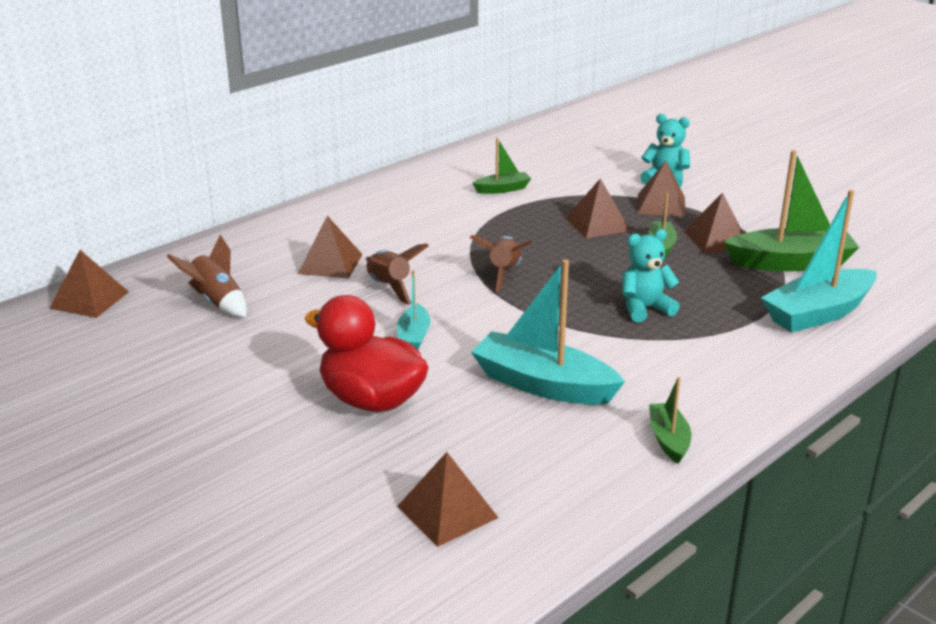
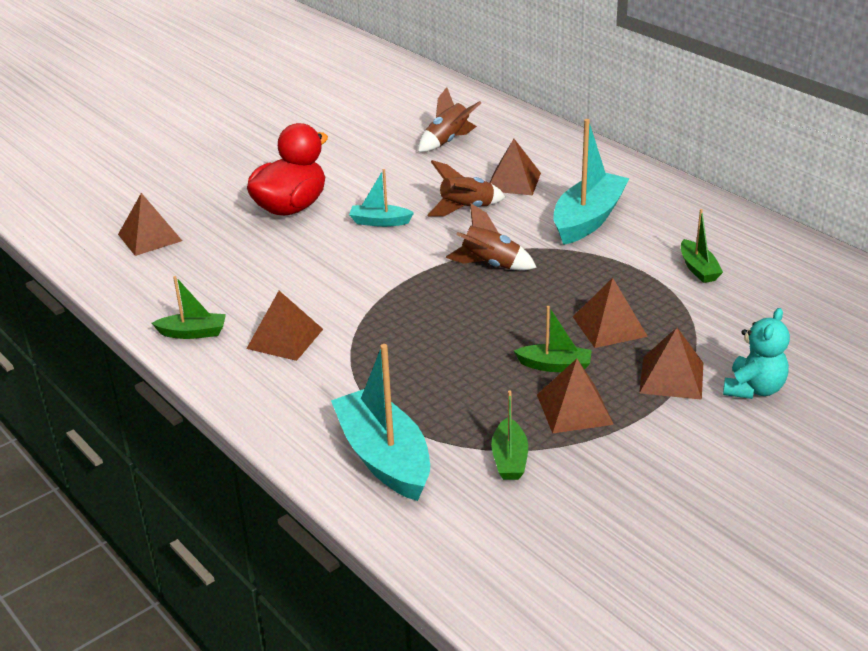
camera: 95 degrees right, 5 degrees up
brown pyramid [49,250,129,318] -> brown pyramid moved to [246,291,323,361]
turquoise boat [471,259,625,405] -> turquoise boat moved to [553,119,630,245]
turquoise teddy bear [622,229,680,322] -> none
green boat [724,150,859,271] -> green boat [491,391,528,480], size x0.52

